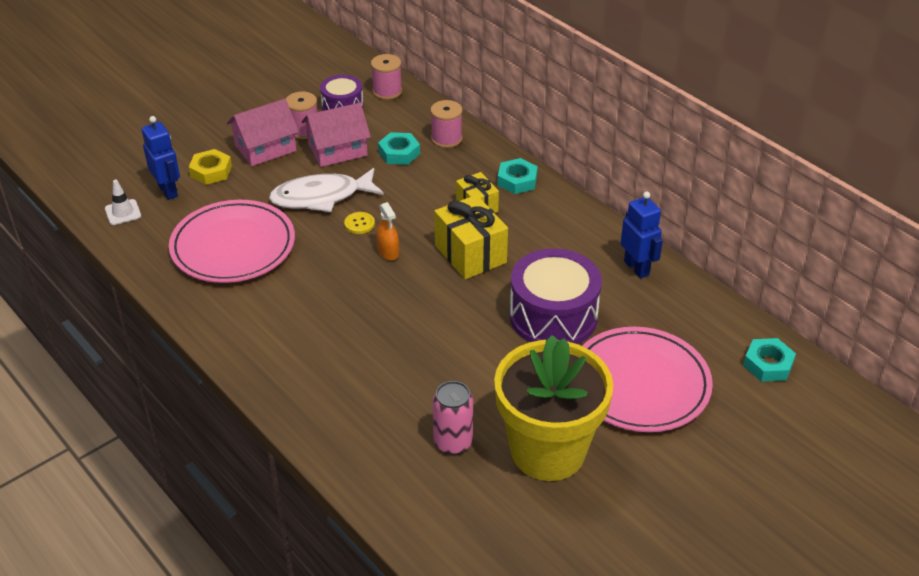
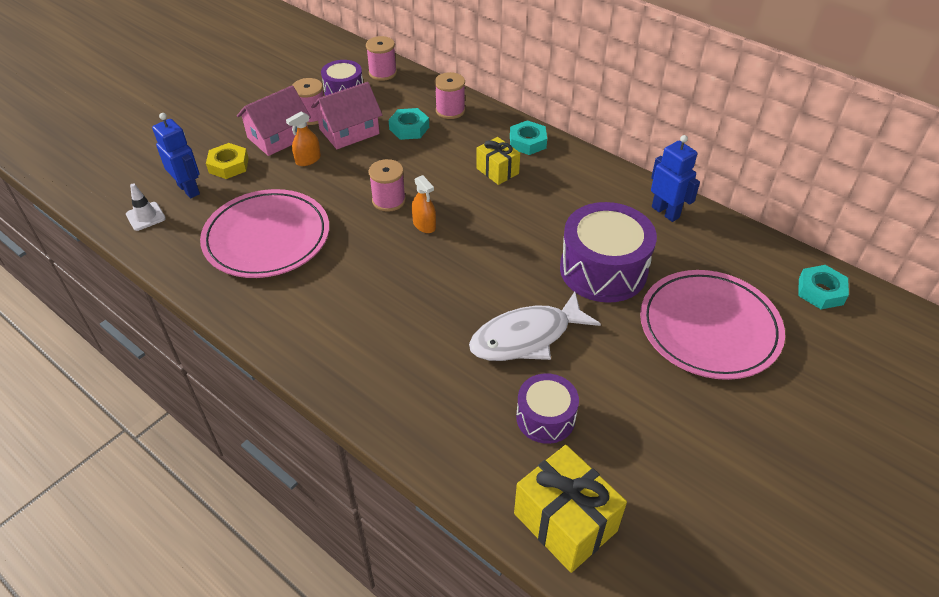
camera: 10 degrees left, 5 degrees up
white fish [269,168,384,212] -> white fish moved to [469,292,601,361]
yellow button [344,212,375,234] -> pink spool [369,159,406,212]
pink can [433,381,473,455] -> purple drum [516,373,579,444]
yellow gift [434,195,508,279] -> yellow gift moved to [514,445,627,573]
yellow flower pot [494,335,613,481] -> none
none -> orange spray bottle [286,111,321,166]

